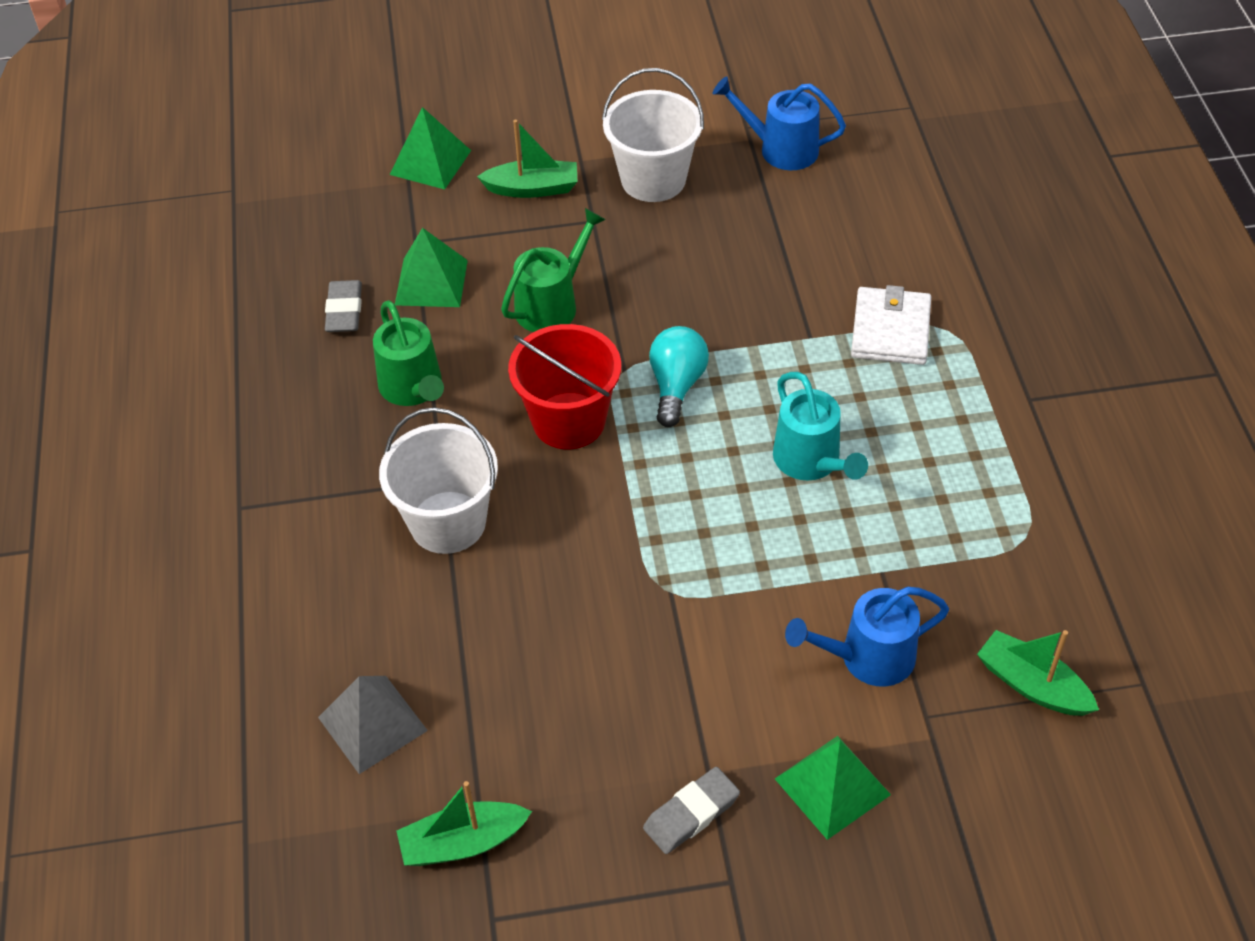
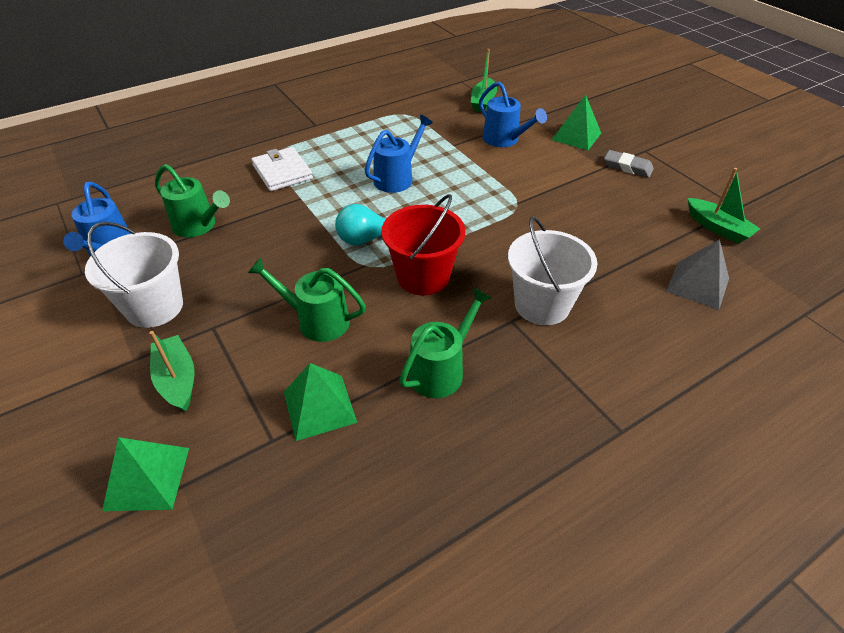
camera: 115 degrees left, 5 degrees down
grey eraser [325,280,362,332] -> none
turquoise watering can [773,372,868,480] -> blue watering can [365,115,433,193]
white wallet [851,285,931,365] -> white wallet turned 75 degrees clockwise [251,147,313,191]
none -> green watering can [155,164,230,237]

